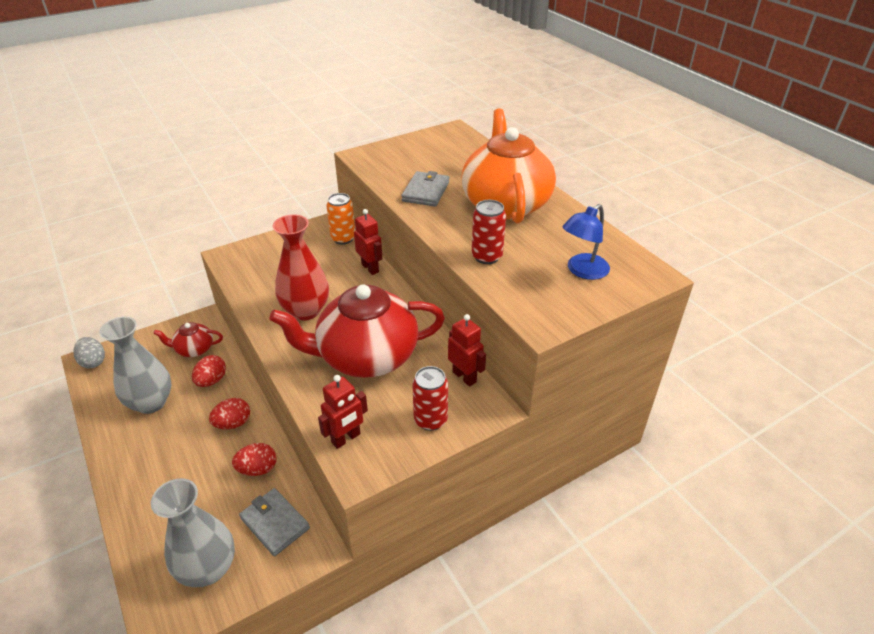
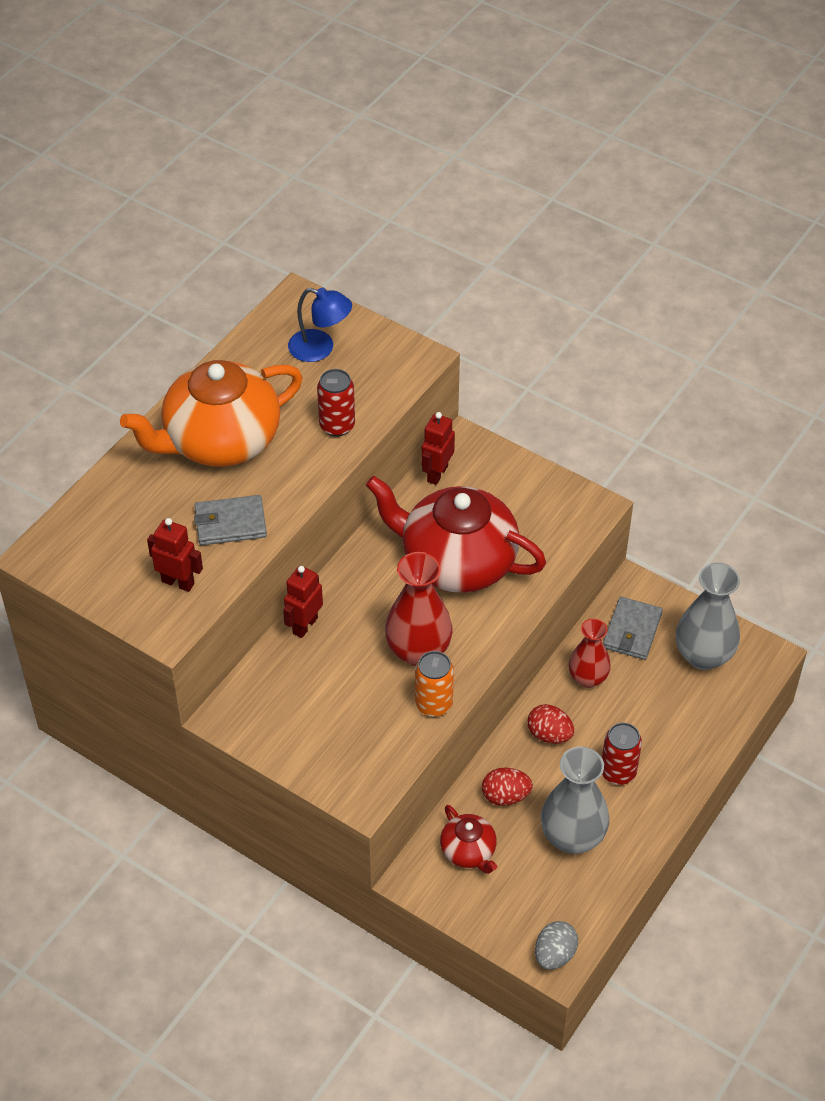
camera: 115 degrees left, 10 degrees up
red egg [232,443,277,476] -> red vase [569,618,611,688]
red teapot [269,284,445,378] -> red teapot turned 150 degrees clockwise [366,476,546,593]
red robot [318,375,368,449] -> red robot moved to [147,518,203,592]
orange can [326,193,355,244] -> orange can moved to [415,651,454,717]
red can [412,366,448,431] -> red can moved to [602,723,642,785]

